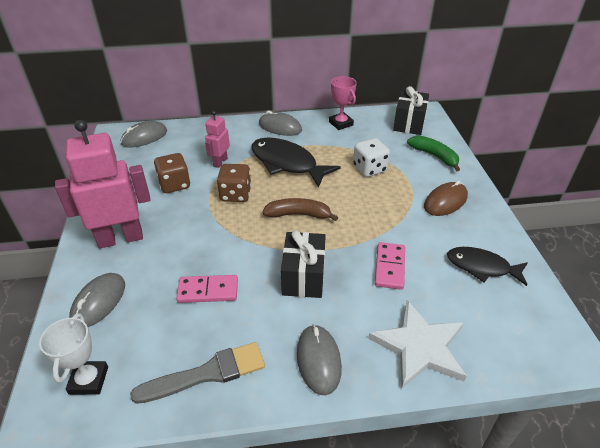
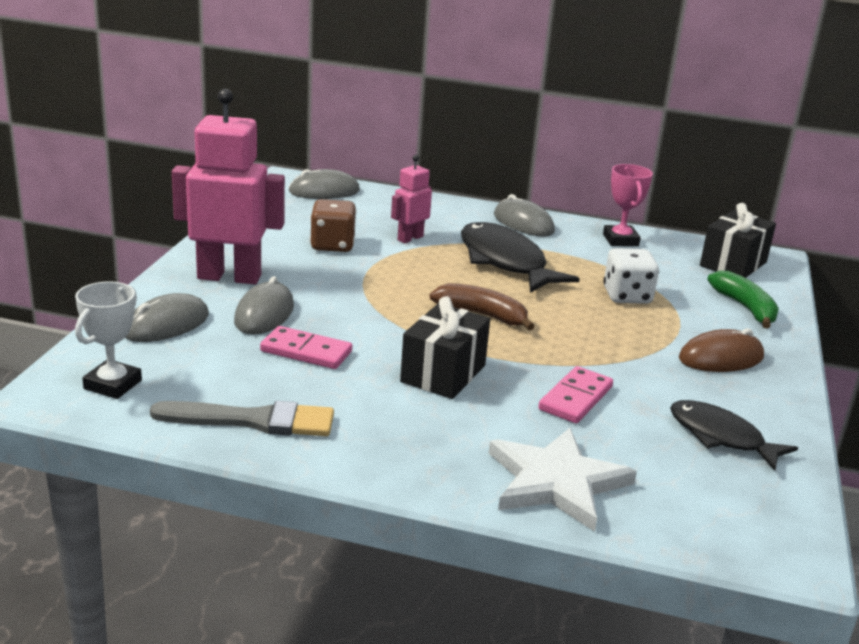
camera: 20 degrees right, 15 degrees down
brown dice [217,164,251,202] -> none
grey mouse [297,324,342,395] -> grey mouse moved to [234,276,294,335]

